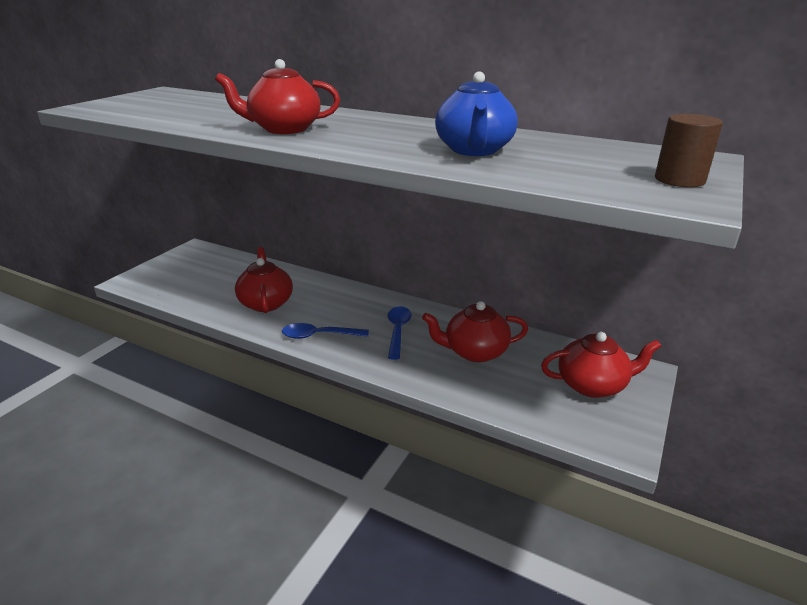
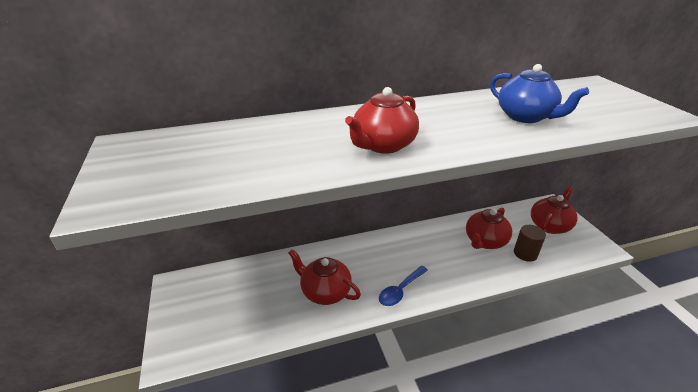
camera: 45 degrees left, 5 degrees up
blue spoon [388,306,412,360] -> none
brown cylinder [655,114,723,187] -> brown cylinder moved to [514,225,546,262]

